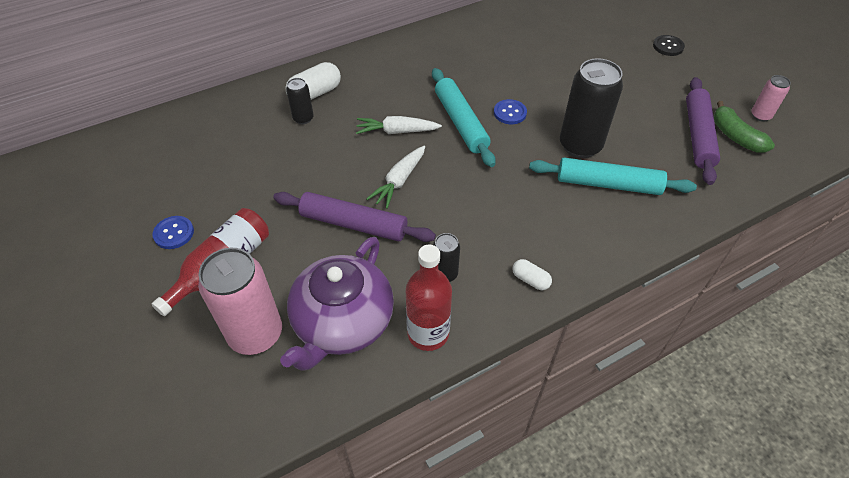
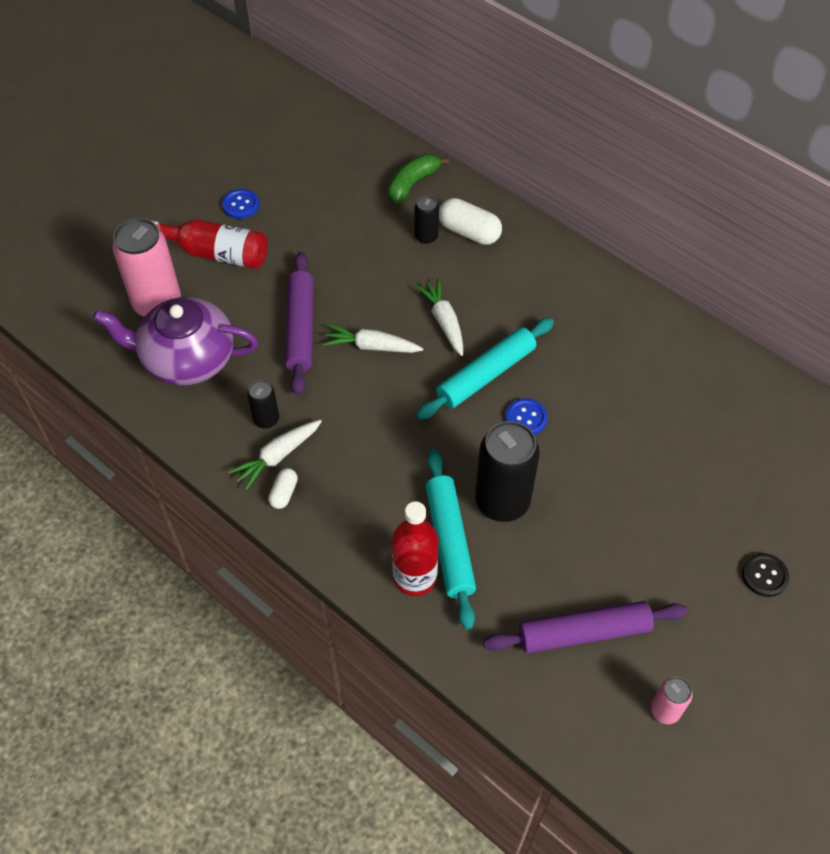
camera: 70 degrees right, 5 degrees up
red bottle [405,244,452,351] -> red bottle moved to [392,501,439,596]
green banana [714,101,775,153] -> green banana moved to [388,154,449,203]
none -> white carrot [229,420,322,491]

